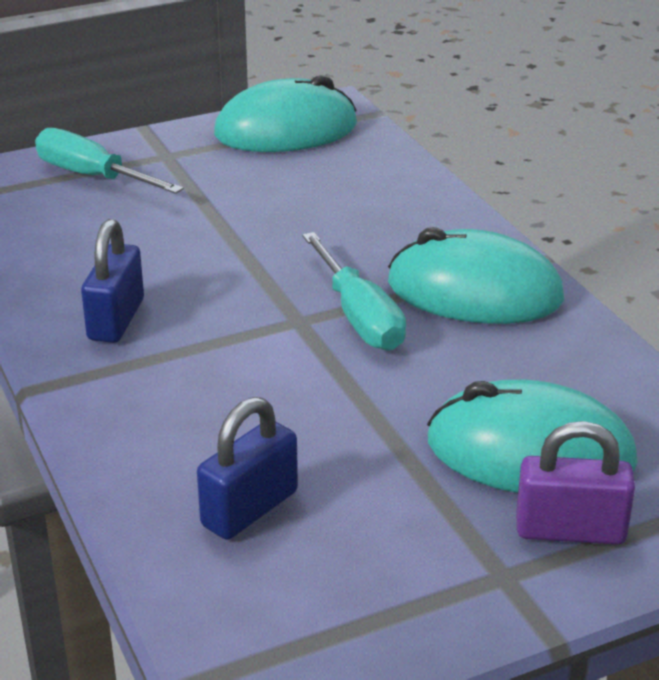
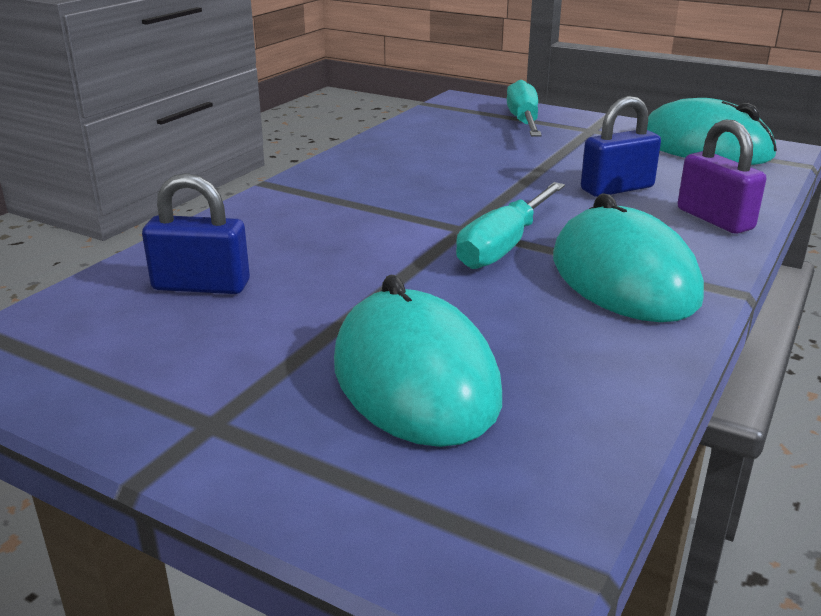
camera: 55 degrees right, 5 degrees down
blue padlock [81,219,144,343] -> blue padlock moved to [581,96,661,197]
purple padlock [516,421,635,545] -> purple padlock moved to [678,120,766,234]

